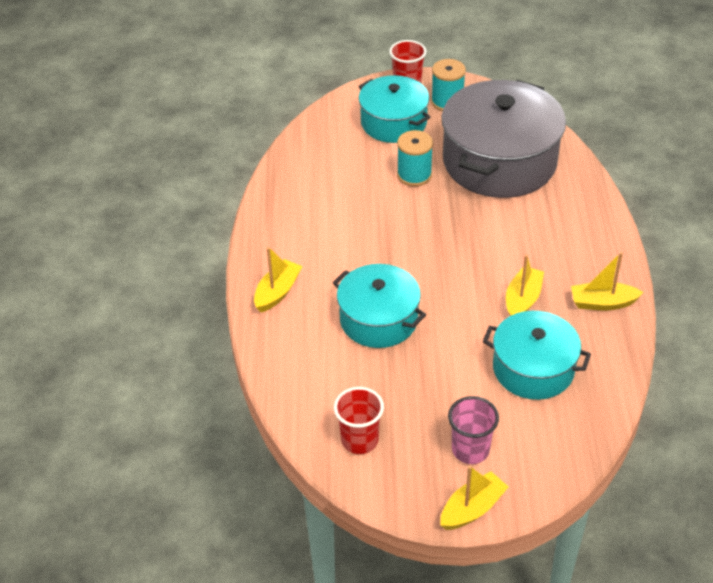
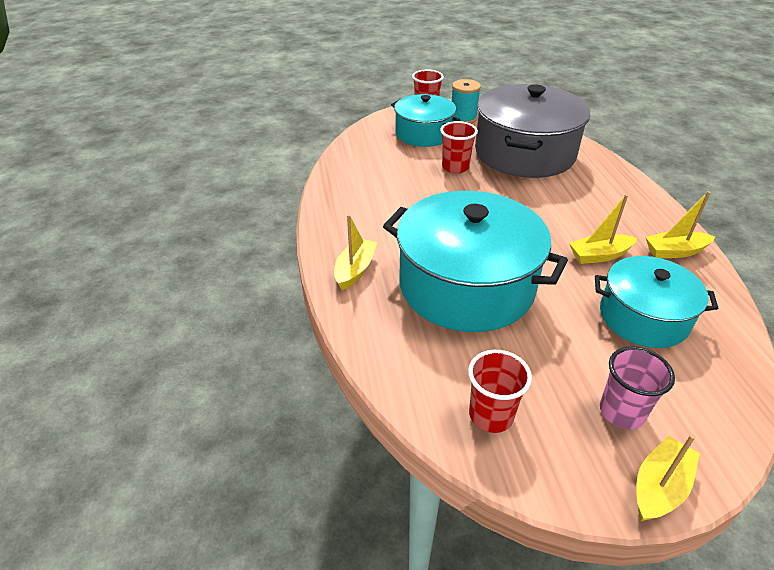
camera: 10 degrees left, 5 degrees down
turquoise pot [333,264,426,348] -> turquoise pot [383,191,568,332], size x1.66
turquoise spool [397,130,433,187] -> red cup [440,121,478,174]
yellow boat [506,255,544,316] -> yellow boat turned 120 degrees counterclockwise [569,194,637,264]

